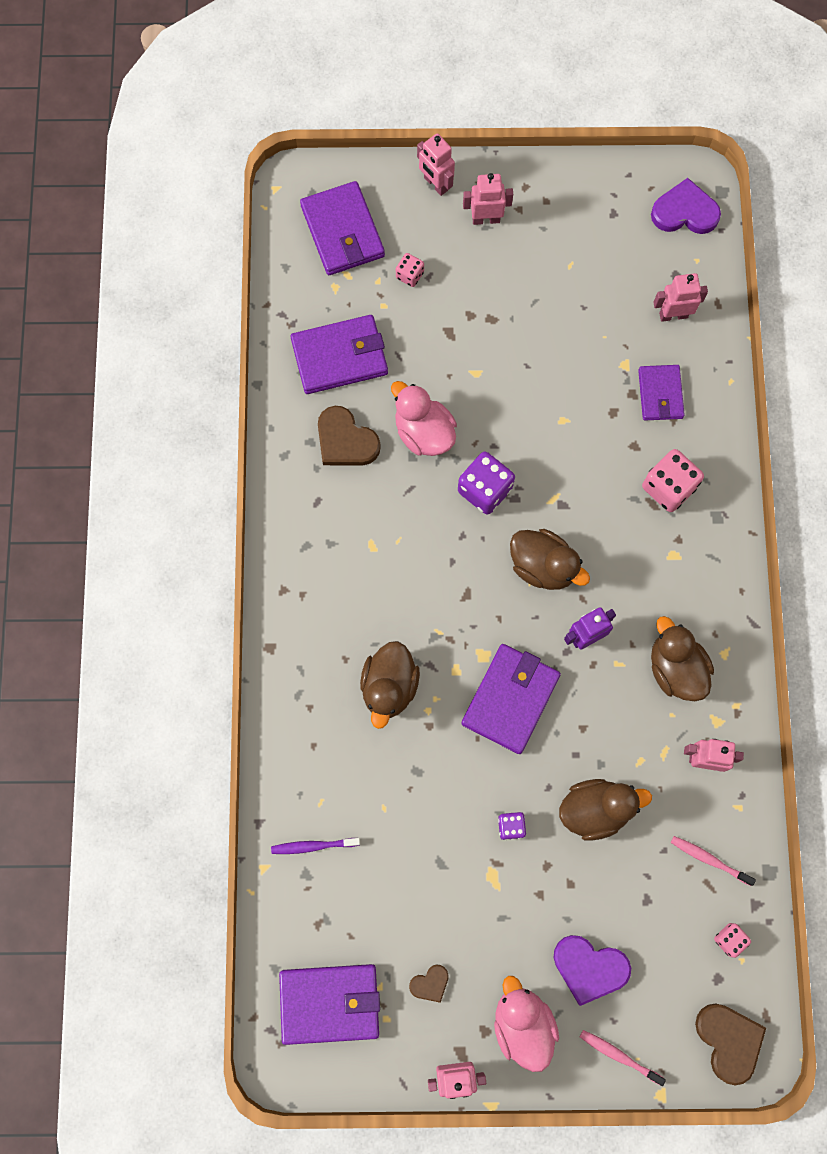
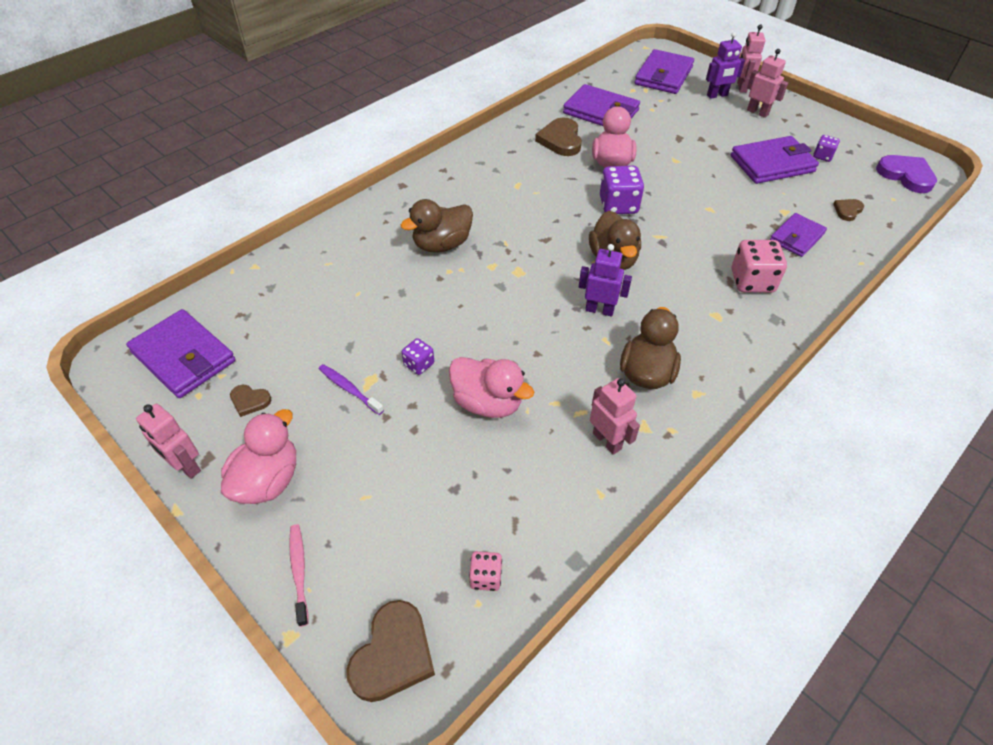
camera: 45 degrees right, 25 degrees down
purple toothbrush [271,838,360,854] -> purple toothbrush moved to [319,364,384,415]
pink dice [396,253,424,287] -> none
purple wallet [461,644,561,754] -> purple wallet moved to [731,136,819,184]
purple heart [554,935,631,1006] -> none
brown duck [559,779,652,841] -> pink duck [449,357,534,418]
pink robot [653,273,708,322] -> brown heart [833,199,864,221]
pink toothbrush [671,836,756,886] -> none
none -> purple robot [706,32,745,99]
none -> purple dice [813,135,840,162]

